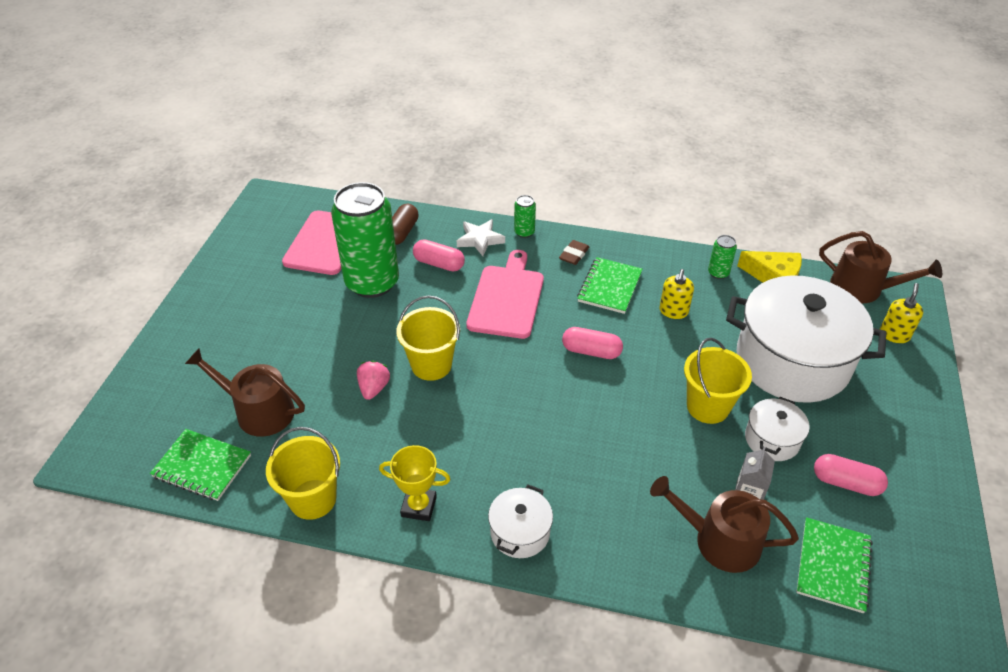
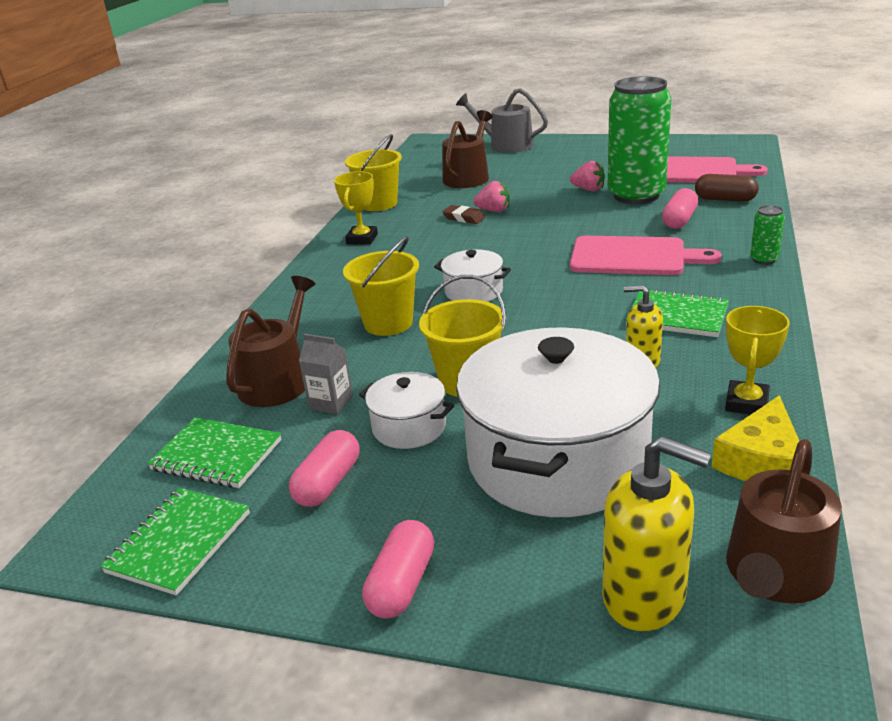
camera: 95 degrees right, 15 degrees down
green notebook [150,429,251,501] -> green notebook moved to [100,488,250,596]
yellow bucket [396,295,460,381] -> yellow bucket moved to [343,236,419,336]
white star [457,219,505,256] -> none
white pot [488,485,553,558] -> white pot moved to [434,249,511,302]
brown eraser [559,240,589,265] -> brown eraser moved to [442,205,486,224]
pink capsule [562,327,623,359] -> pink capsule moved to [362,520,434,618]
green can [708,235,737,279] -> yellow trophy [725,306,790,415]
yellow soap dispenser [880,283,923,343] -> yellow soap dispenser [602,436,712,631], size x1.65
none -> grey watering can [456,88,548,153]
none -> pink strawberry [570,161,605,192]

